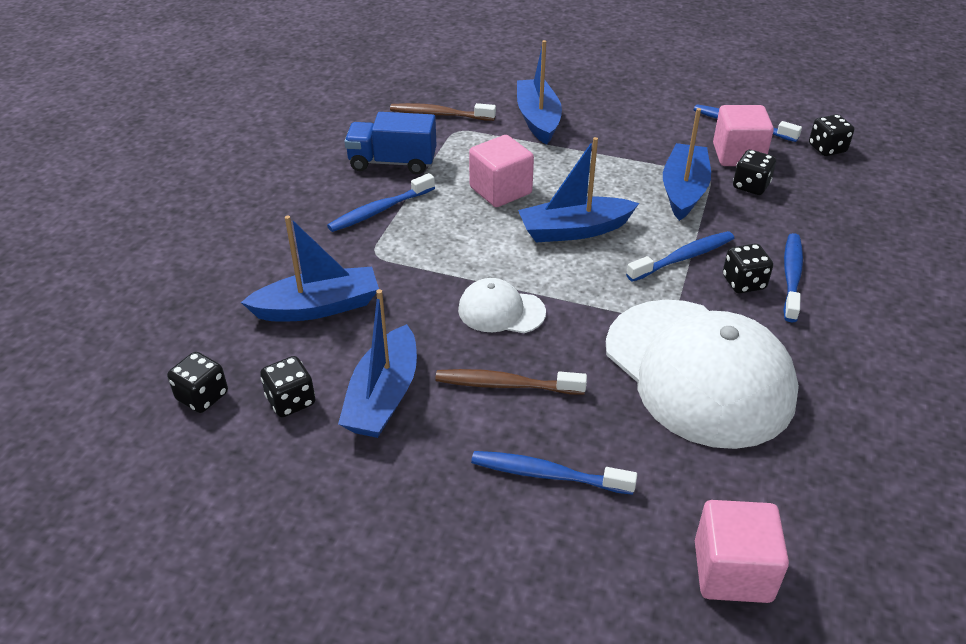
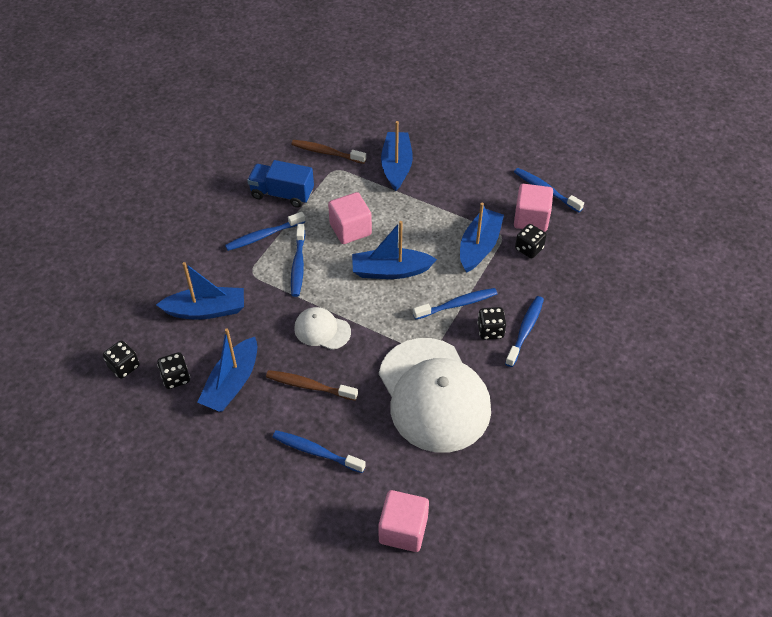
camera: 10 degrees right, 10 degrees up
black dice [809,114,854,156] -> none
none -> blue toothbrush [291,224,305,297]

